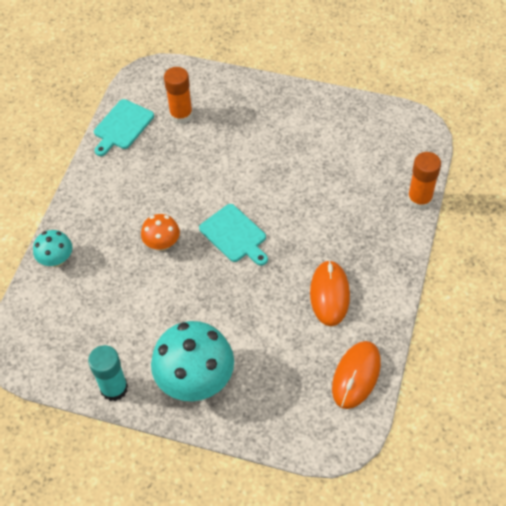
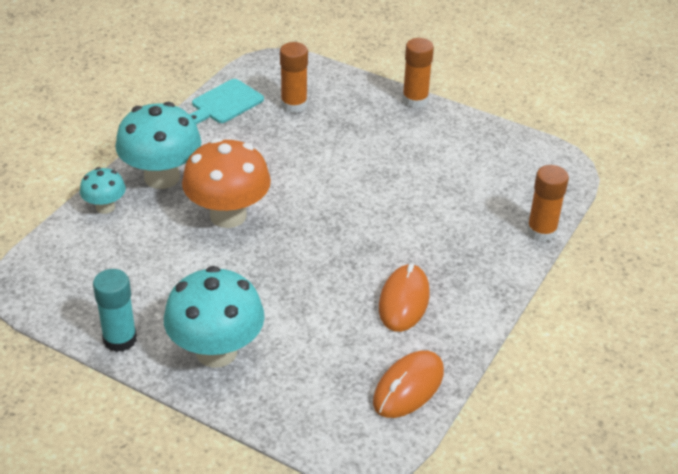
camera: 10 degrees right, 15 degrees down
orange mushroom [141,214,180,251] -> orange mushroom [182,138,271,228], size x1.91
turquoise cutting board [199,204,268,266] -> none
none -> turquoise mushroom [115,102,201,189]
none -> orange glue stick [402,38,434,108]

